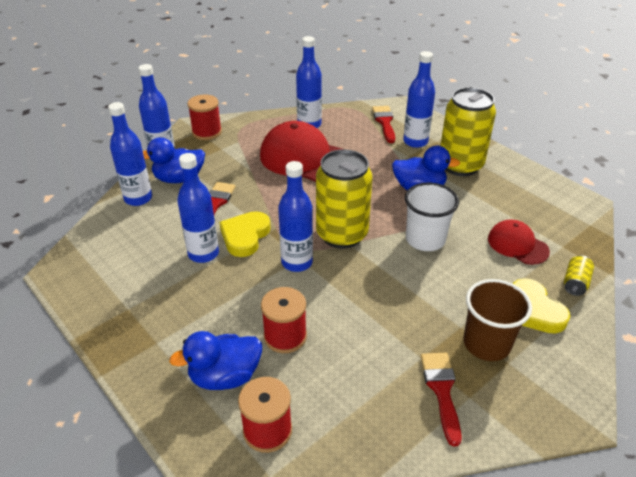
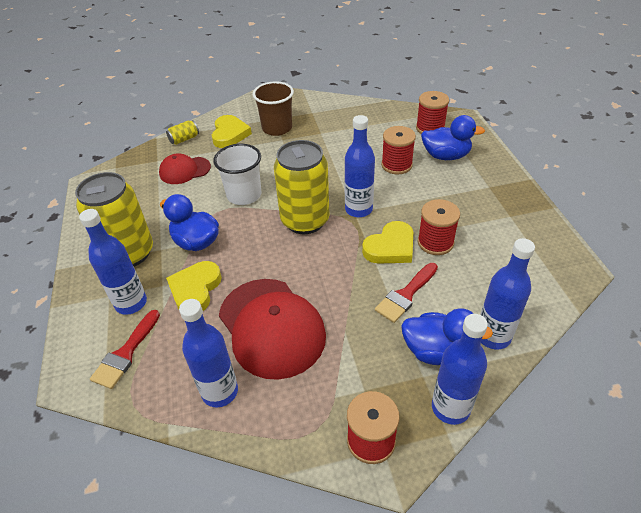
camera: 150 degrees left, 5 degrees up
blue bottle [177,153,219,263] -> red spool [418,199,460,255]
red brush [421,353,461,446] -> none
red cap [488,219,550,265] -> red cap turned 90 degrees clockwise [159,154,211,184]
none -> yellow heart [166,261,222,311]

